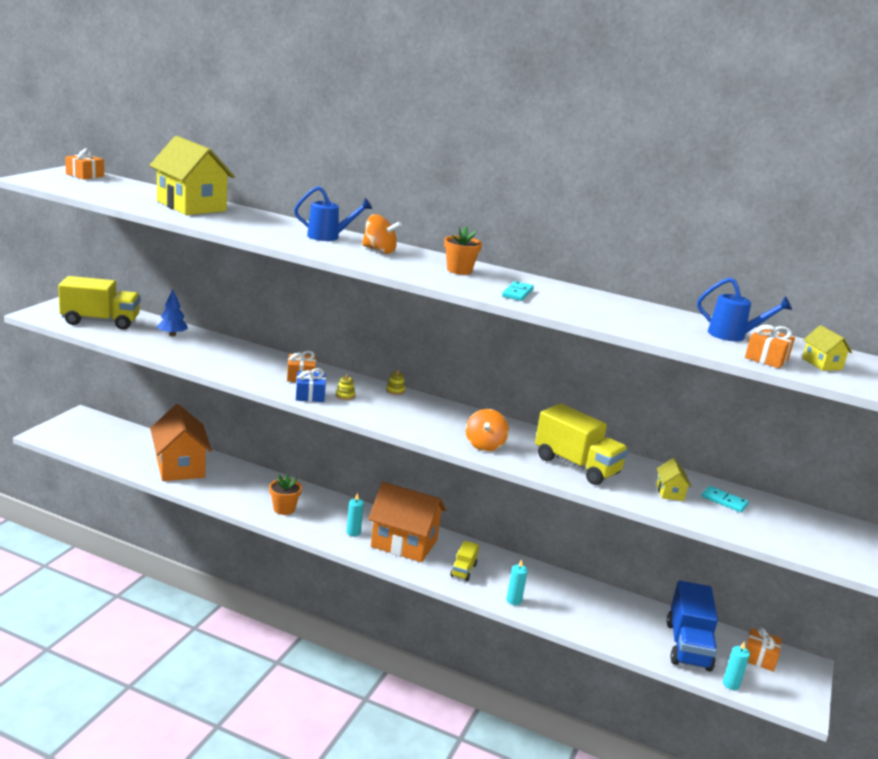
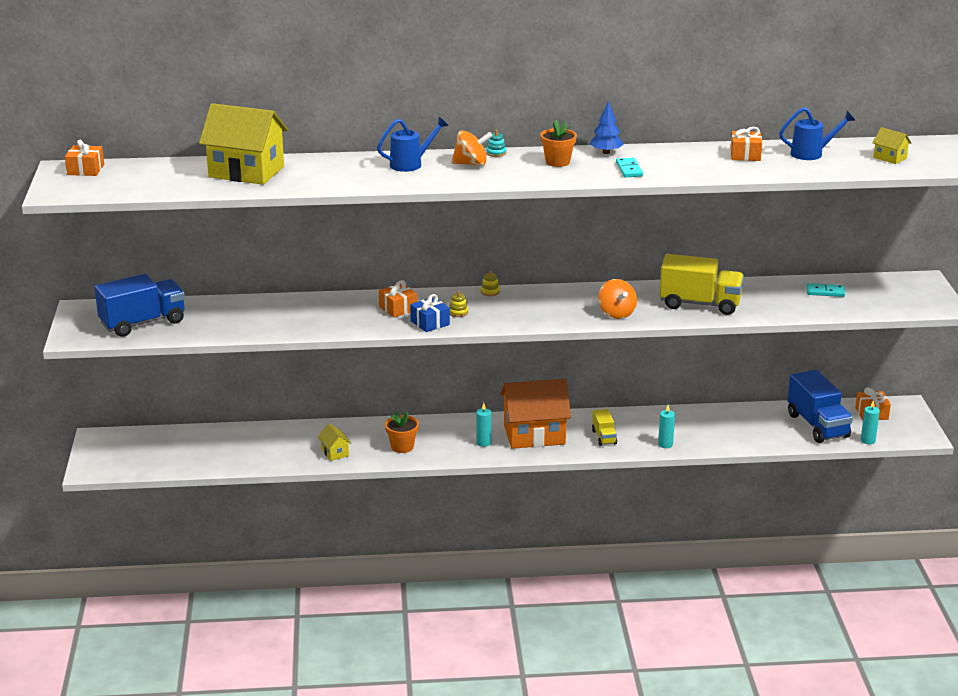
camera: 25 degrees left, 5 degrees up
yellow truck [58,276,141,330] -> blue truck [95,274,185,337]
orange house [150,404,212,481] -> none
blue tree [157,289,188,336] -> blue tree moved to [590,101,624,154]
yellow house [656,458,692,501] -> yellow house moved to [318,423,351,461]
orange gift [745,325,795,368] -> orange gift moved to [730,127,762,161]
none -> turquoise stacking toy [486,130,506,157]

